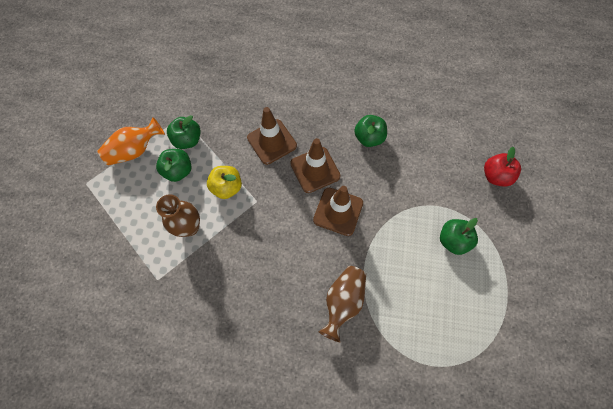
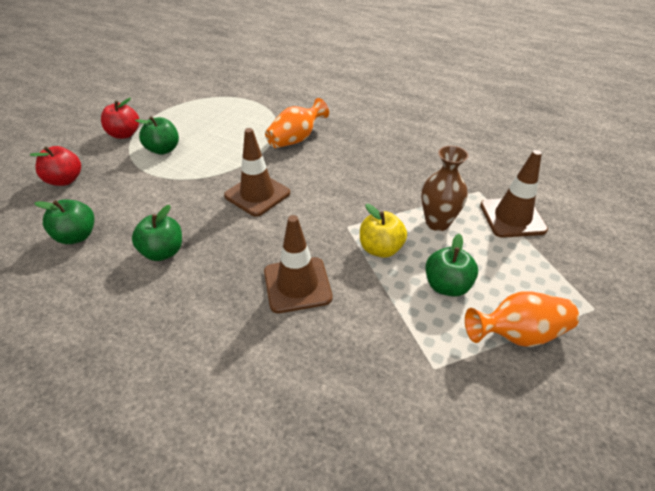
camera: 160 degrees left, 25 degrees down
green apple [167,115,201,149] -> green apple moved to [34,199,94,244]
brown traffic cone [290,138,341,193] -> brown traffic cone moved to [480,150,548,238]
brown vase [318,266,366,342] -> orange vase [265,98,329,148]
none -> red apple [101,98,139,139]

